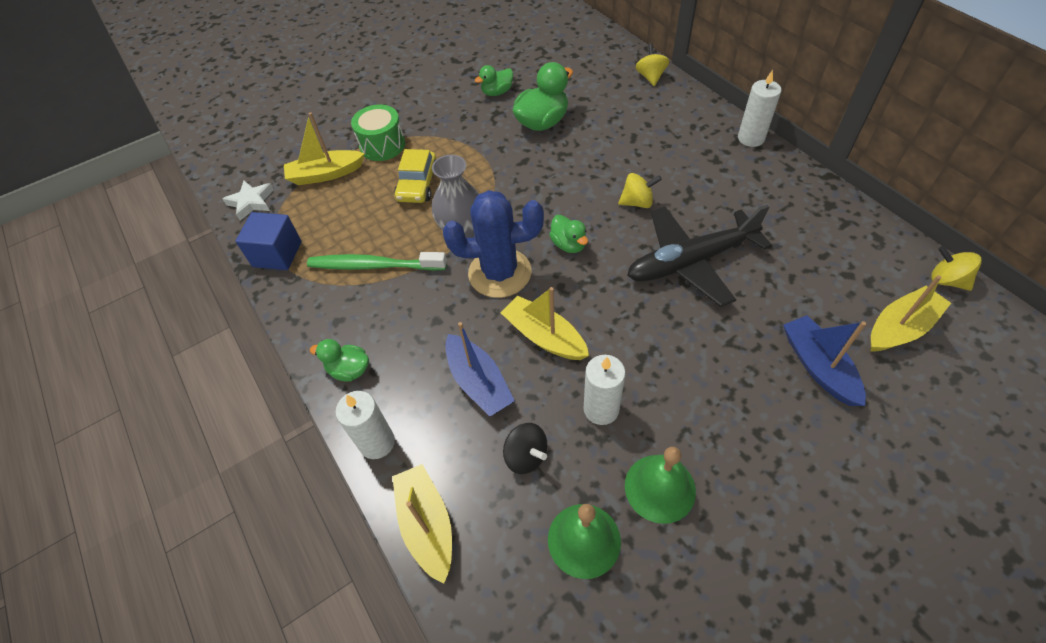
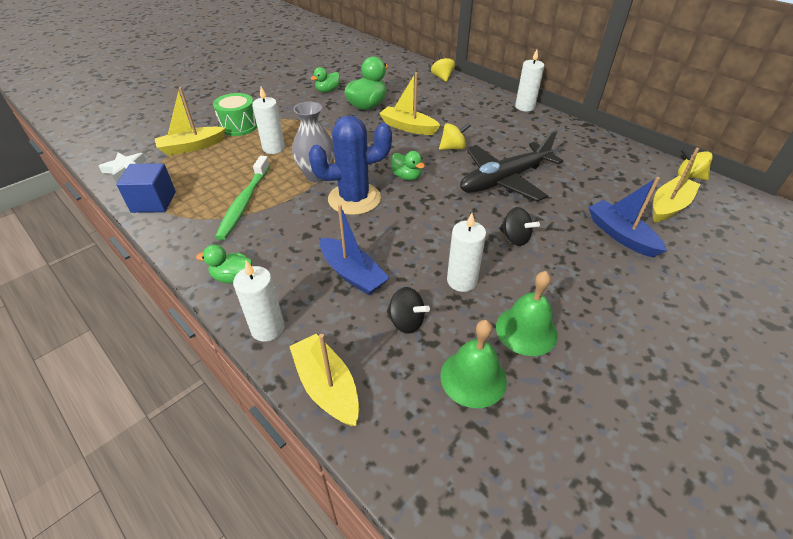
camera: 15 degrees left, 10 degrees down
green toothbrush [307,252,447,271] -> green toothbrush turned 75 degrees counterclockwise [215,156,270,240]
yellow car [394,149,436,203] -> white candle [252,87,285,154]
yellow boat [501,287,589,360] -> yellow boat moved to [379,72,440,135]
none -> black spinning top [499,207,540,246]

